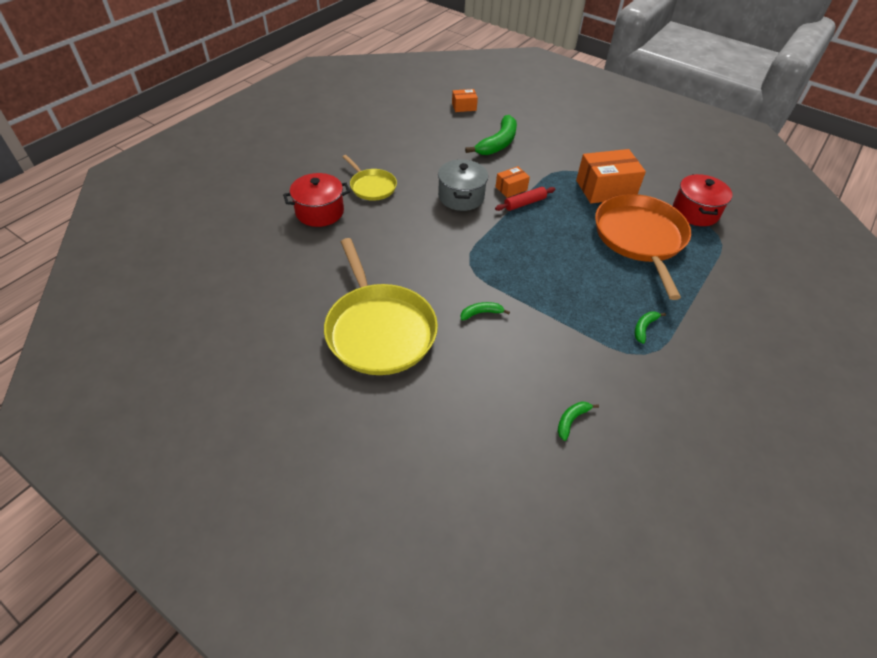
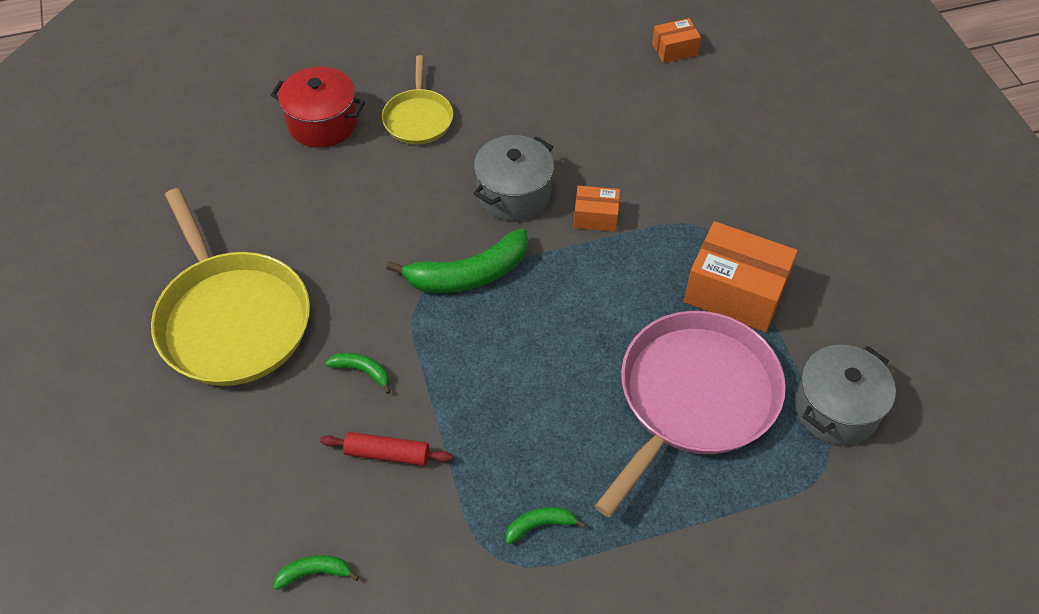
camera: 40 degrees right, 5 degrees up
yellow pan [324,238,438,375] -> yellow pan turned 45 degrees counterclockwise [151,188,310,386]
orange box [452,89,478,112] -> orange box turned 45 degrees counterclockwise [652,18,701,63]
green banana [465,115,517,155] -> green banana moved to [386,228,528,293]
red rolling pin [495,187,556,211] -> red rolling pin moved to [320,432,453,466]
orange pan [595,194,691,300] -> pink pan [595,311,786,517]
red pot [673,174,733,226] -> grey pot [794,345,896,445]

